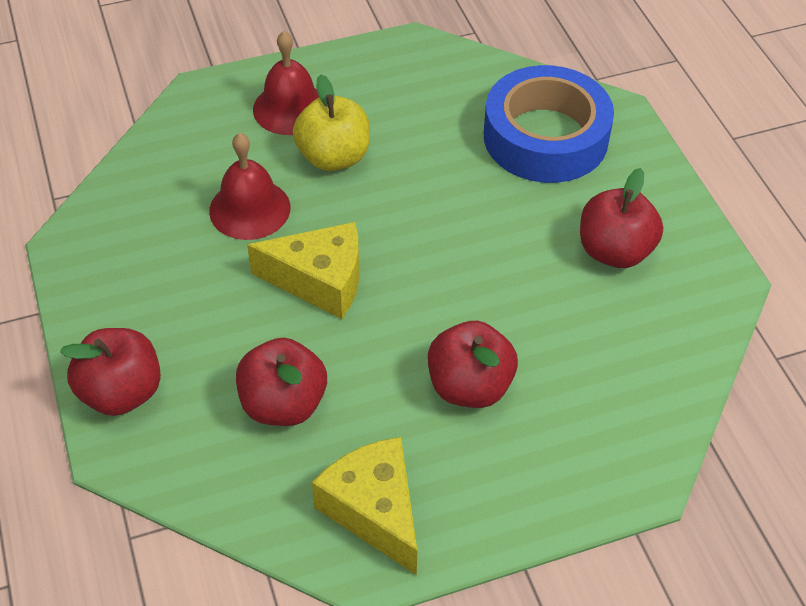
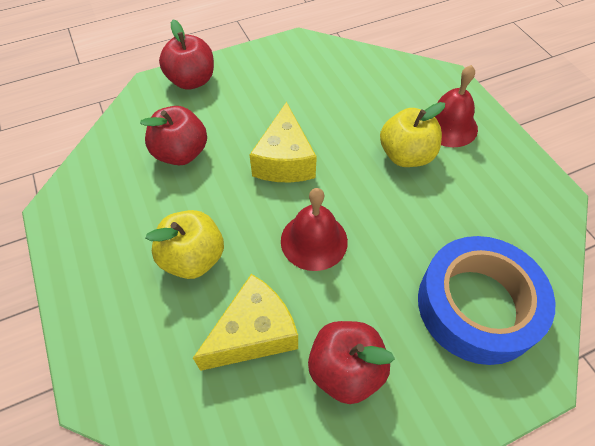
camera: 85 degrees right, 5 degrees up
red bell [209,133,290,240] -> red bell moved to [281,188,348,271]
yellow cheese [312,437,417,575] -> yellow cheese moved to [193,274,298,371]
red apple [428,321,518,408] -> yellow apple [146,210,224,279]

